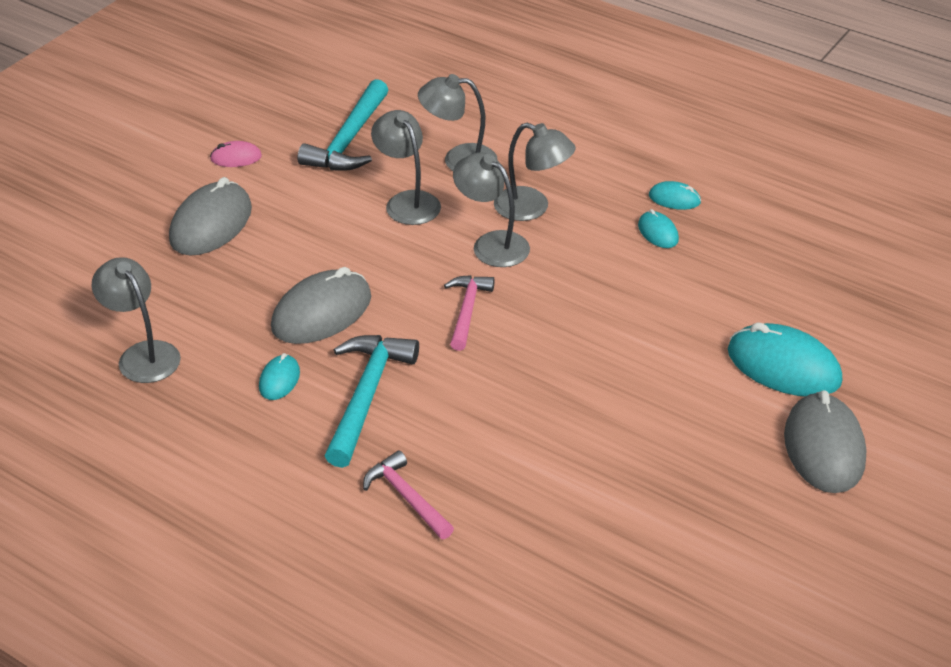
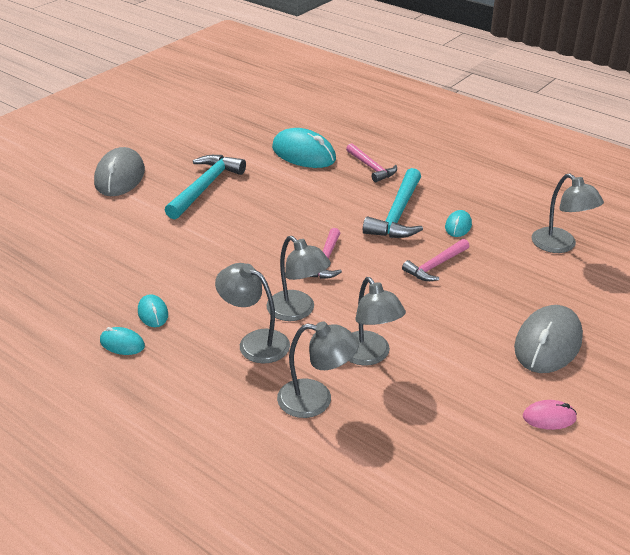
camera: 175 degrees left, 5 degrees down
grey mouse [271,267,371,344] -> pink hammer [402,239,469,281]
turquoise hammer [297,79,388,171] -> turquoise hammer moved to [165,155,246,219]
turquoise mouse [728,322,842,397] -> turquoise mouse moved to [272,128,336,168]

